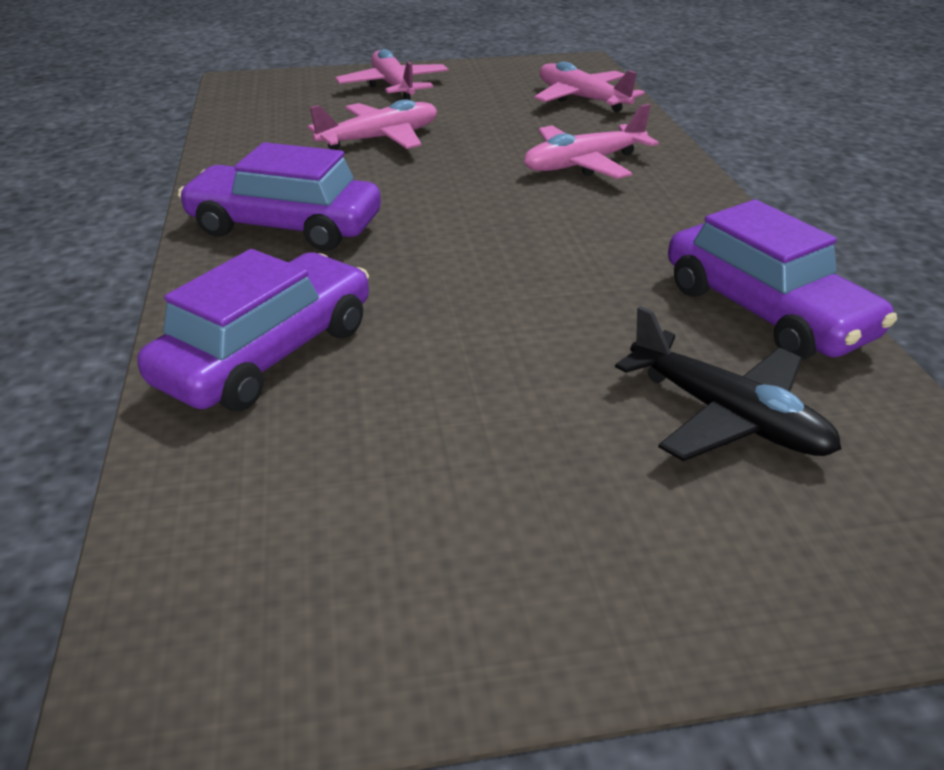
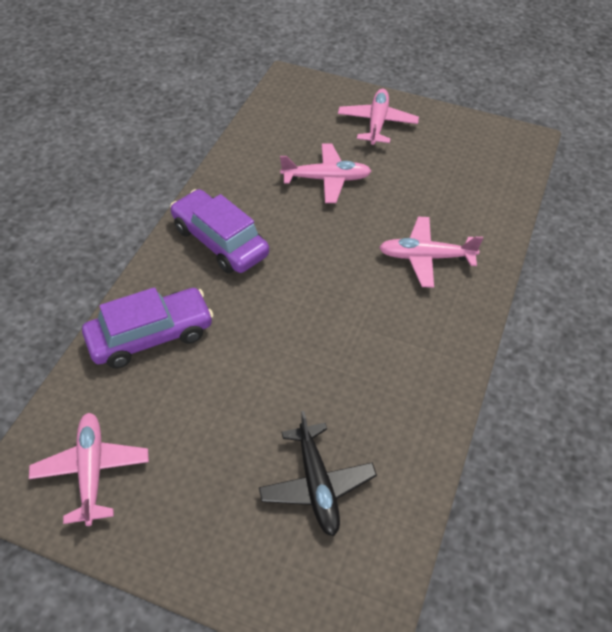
camera: 30 degrees right, 15 degrees up
pink plane [534,62,645,112] -> pink plane moved to [29,413,149,526]
purple car [668,199,897,360] -> none

